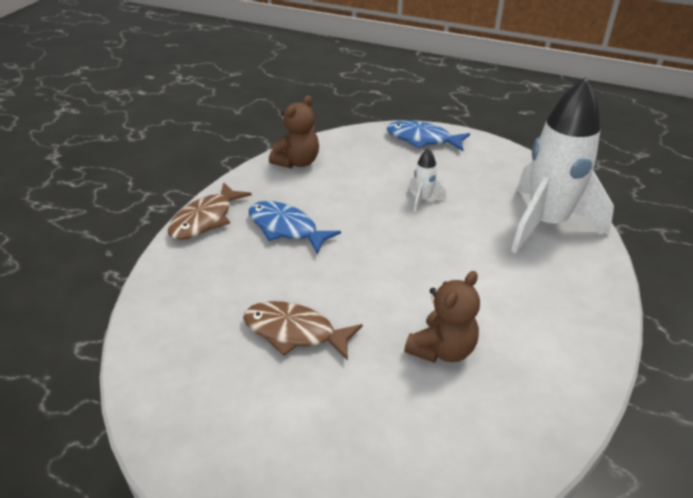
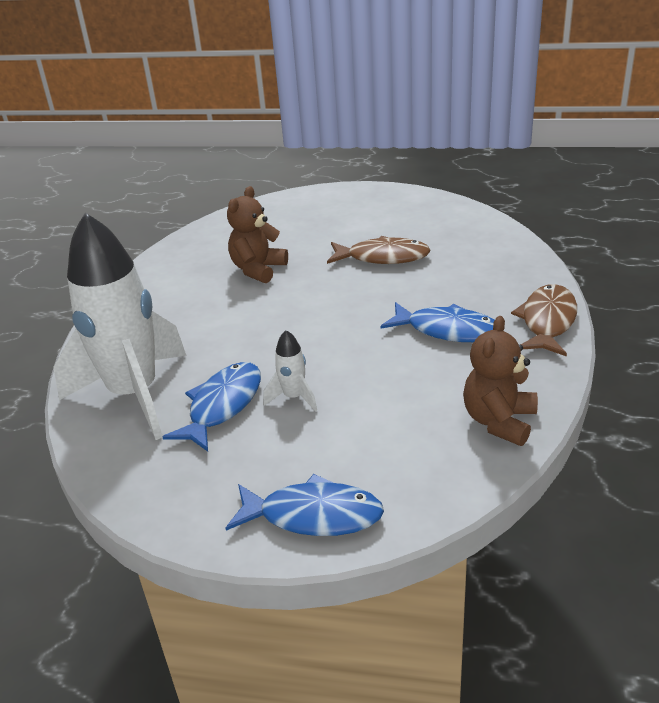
camera: 170 degrees right, 5 degrees down
none -> blue fish [163,362,261,452]

